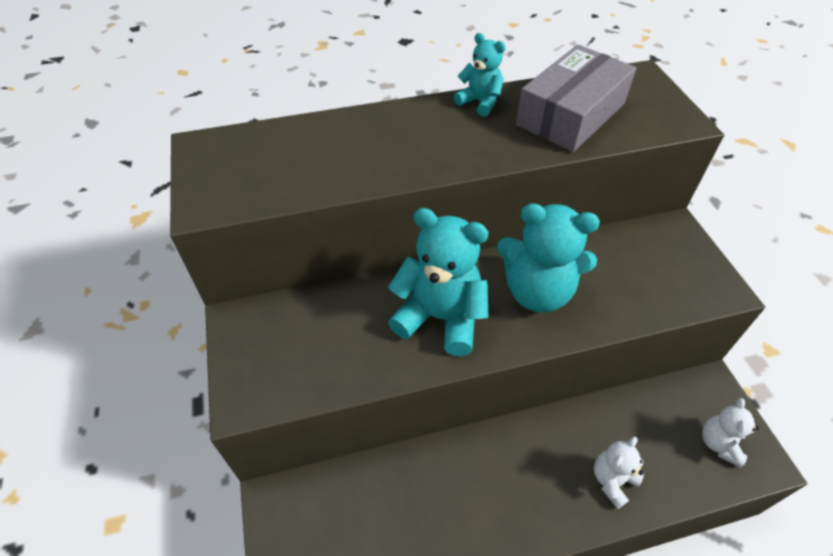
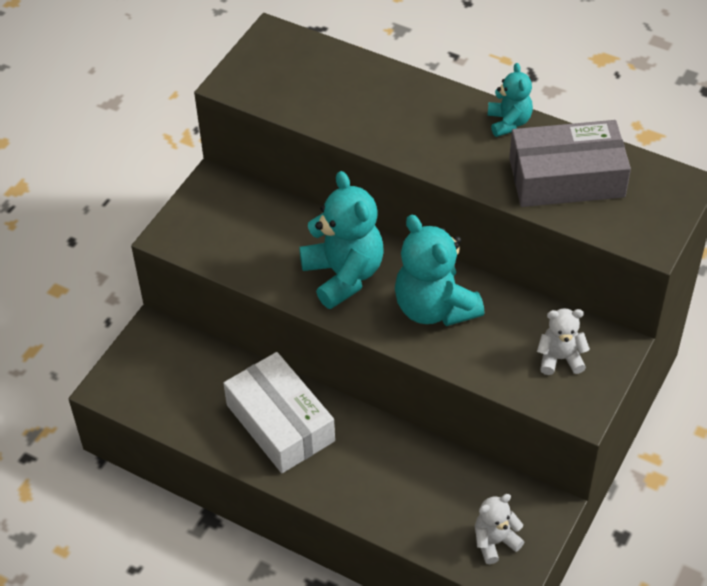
camera: 45 degrees right, 0 degrees up
white teddy bear [594,437,644,509] -> white teddy bear moved to [537,308,590,375]
none -> white box [223,352,335,473]

